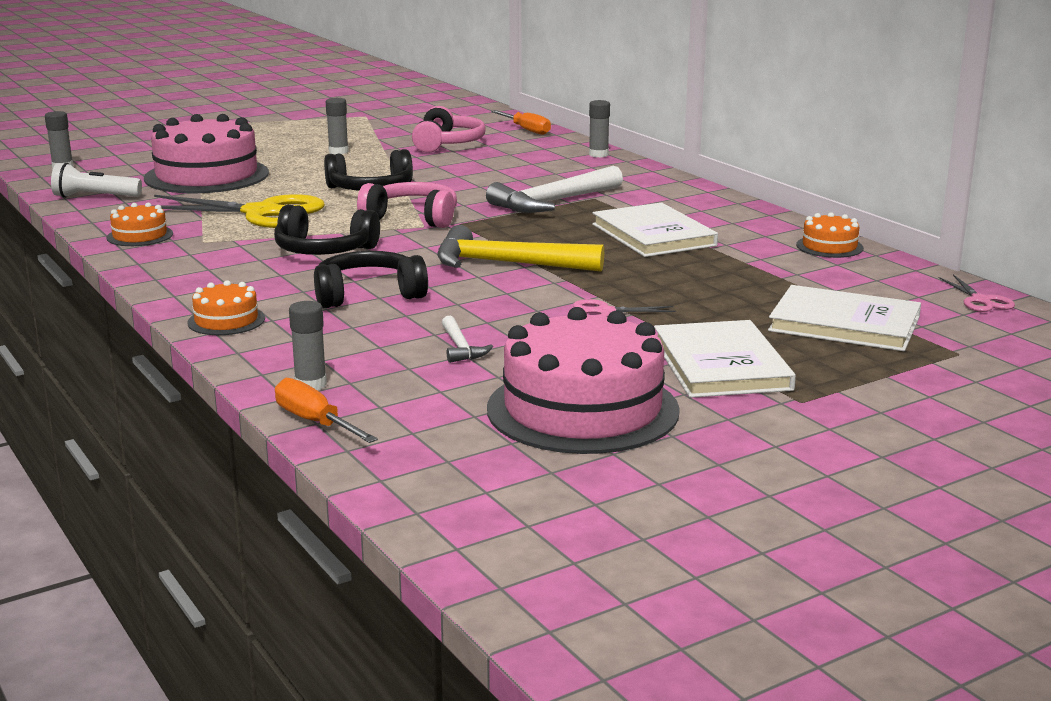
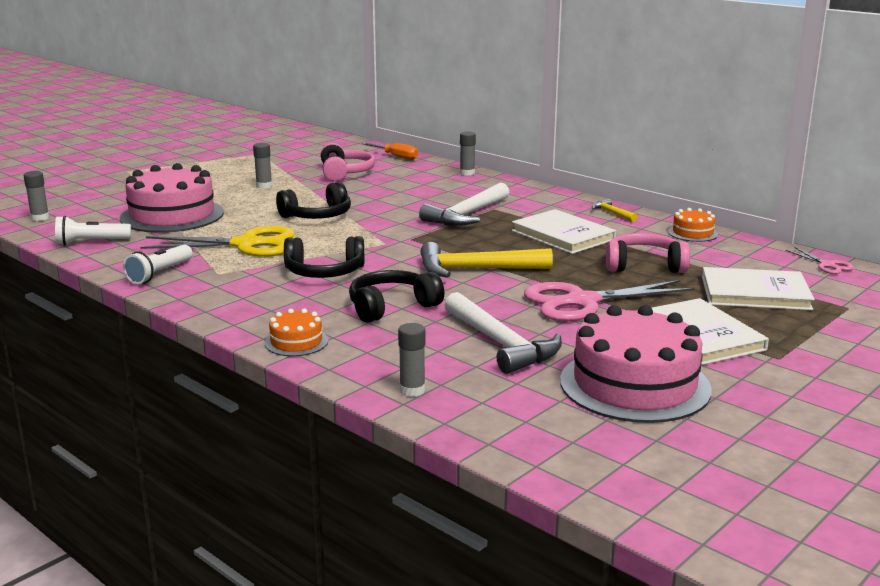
camera: 15 degrees left, 0 degrees up
orange cake [106,203,173,246] -> white flashlight [123,245,193,284]
orange screwdriver [275,378,378,443] -> none
pink headphones [357,182,457,228] -> pink headphones moved to [606,233,690,273]
white hammer [442,316,493,363] -> white hammer [445,292,562,374], size x2.10
pink scissors [573,299,676,317] -> pink scissors [524,280,695,321], size x2.19
none -> yellow hammer [592,199,637,222]

